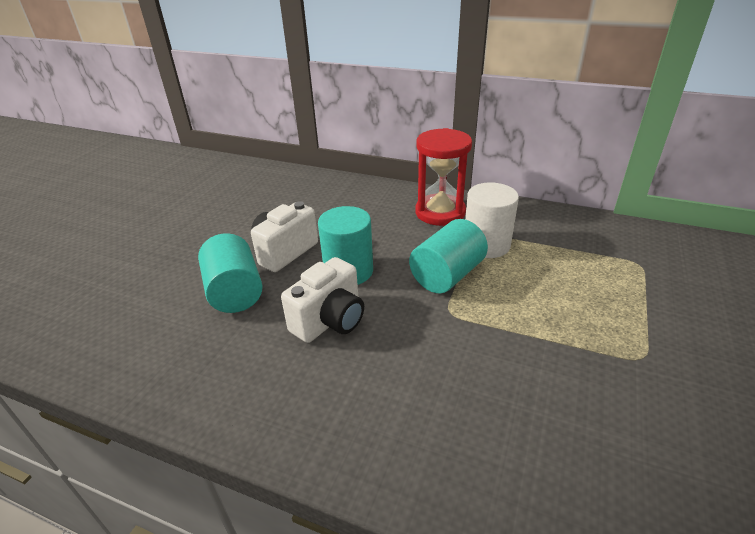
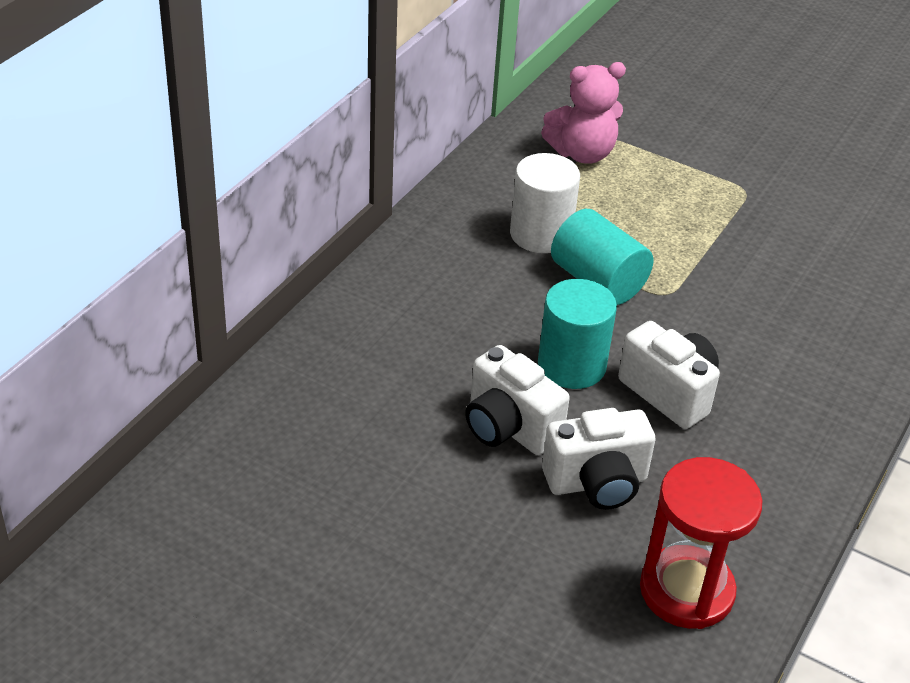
camera: 85 degrees left, 5 degrees up
turquoise cylinder [198,233,263,313] -> white camera [542,408,656,510]
red hourglass [415,128,472,226] -> red hourglass moved to [640,457,763,629]
none -> pink teddy bear [541,62,626,164]

